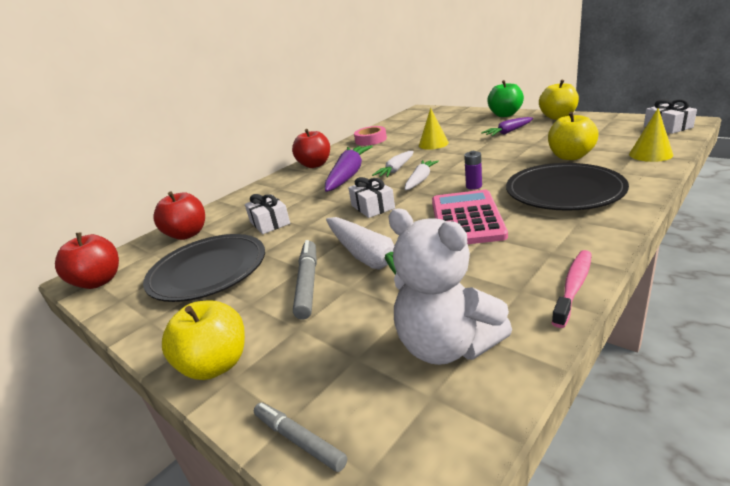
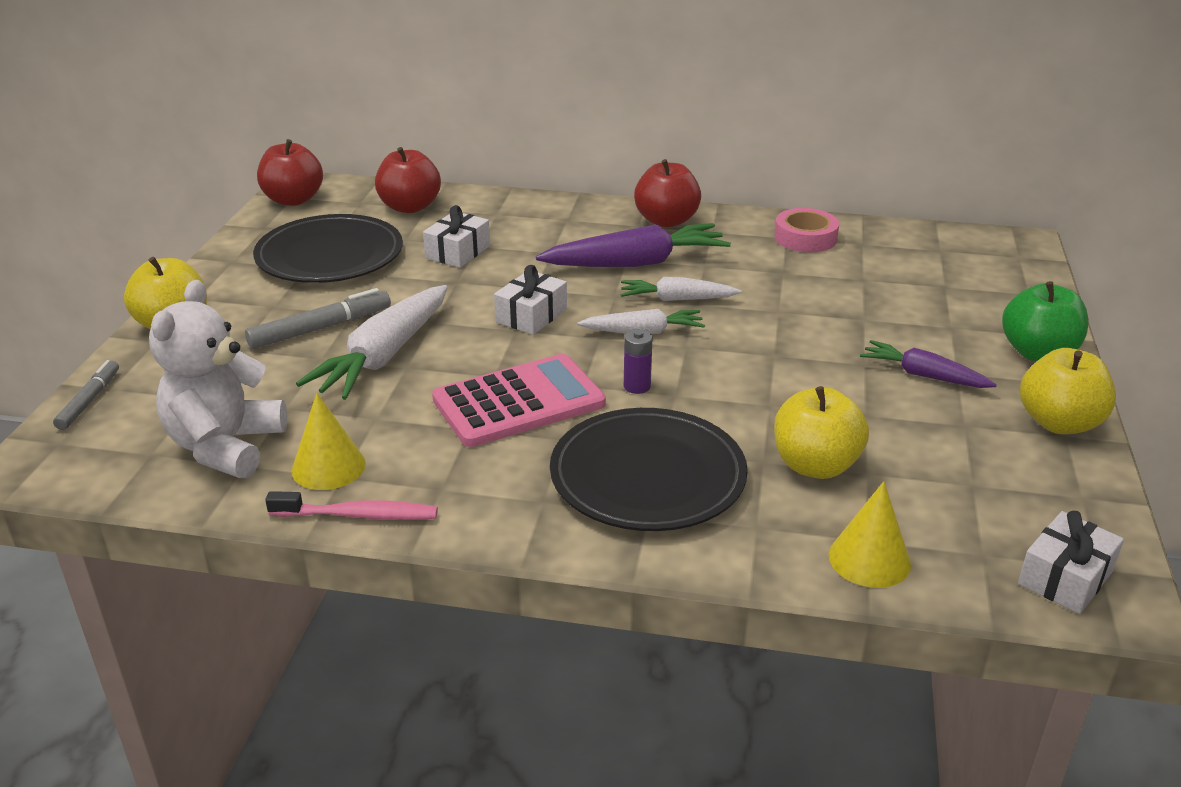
camera: 55 degrees right, 5 degrees up
yellow cone [419,108,449,150] -> yellow cone moved to [292,393,366,490]

